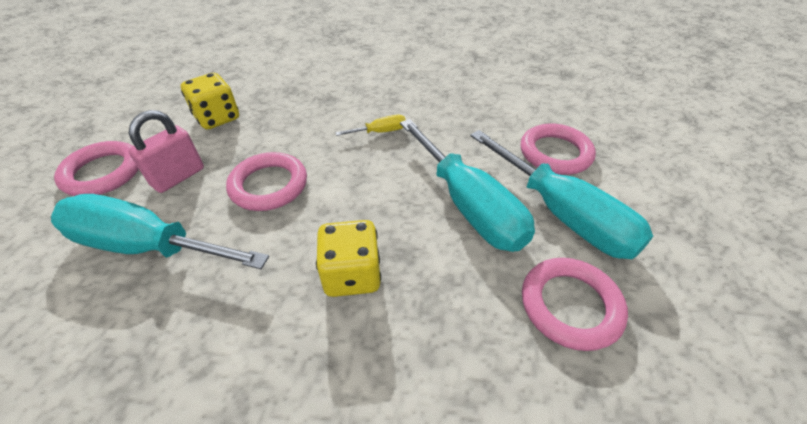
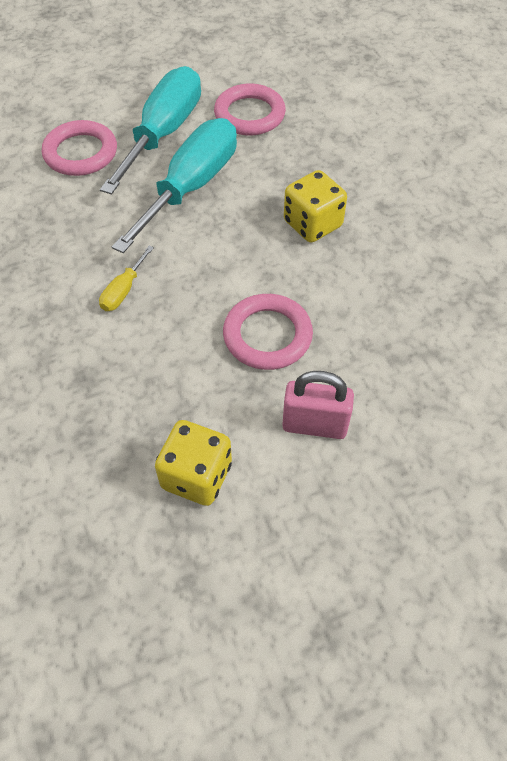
camera: 120 degrees left, 10 degrees up
turquoise screwdriver [51,194,269,269] -> none
pink ring [54,141,139,196] -> none
yellow screwdriver [336,115,406,136] -> yellow screwdriver turned 105 degrees counterclockwise [99,246,154,311]

